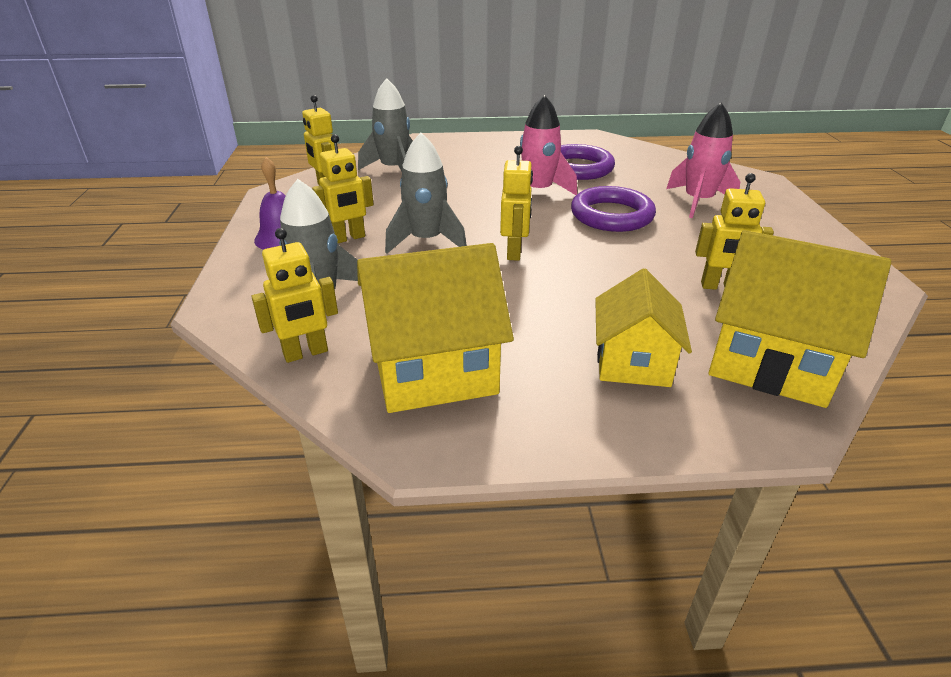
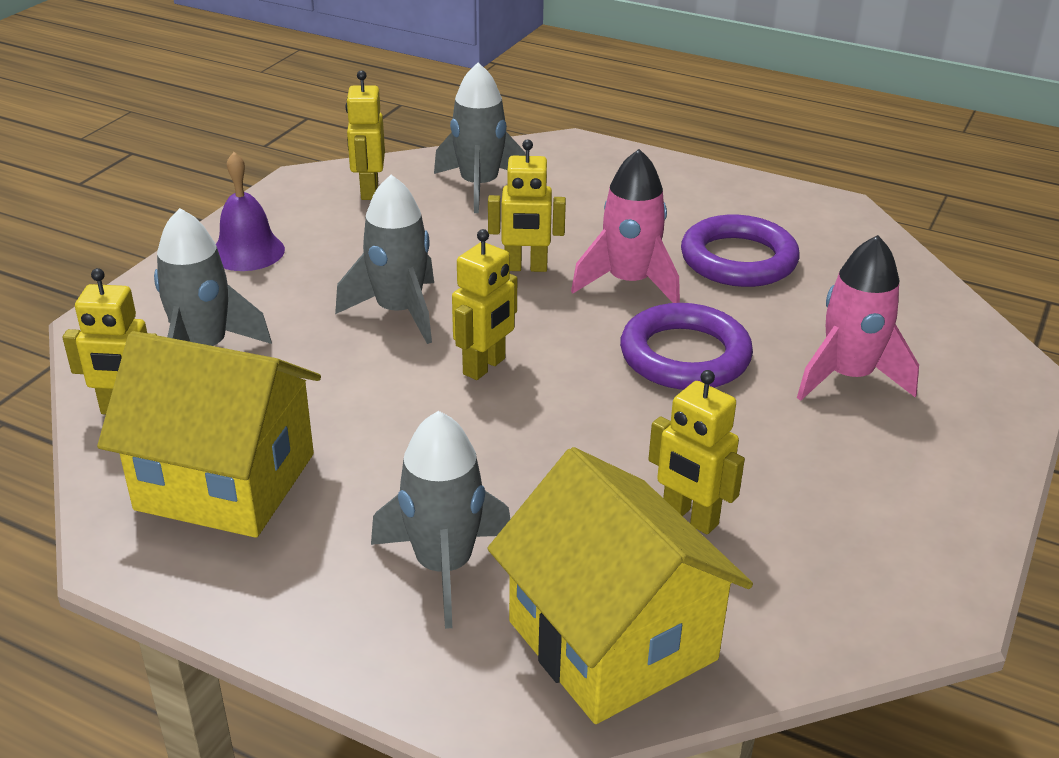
camera: 30 degrees right, 0 degrees up
yellow robot [312,134,374,243] -> yellow robot moved to [488,139,566,272]
yellow house [595,268,692,387] -> grey rocket [371,411,510,629]

